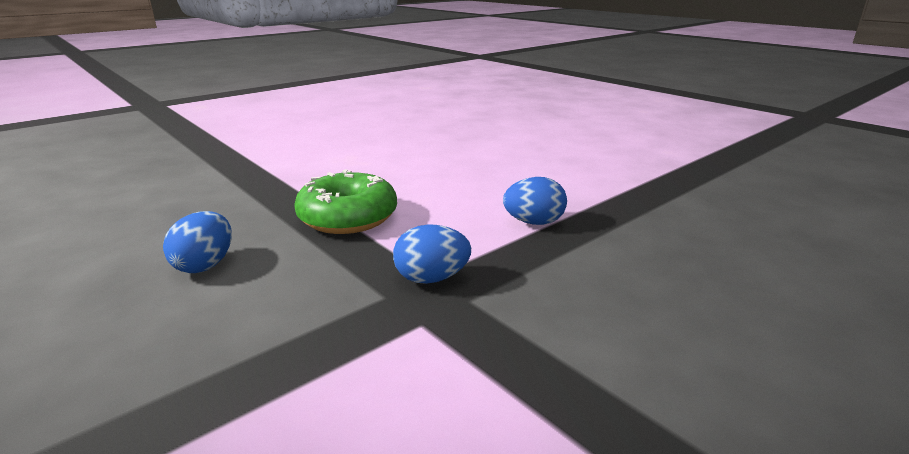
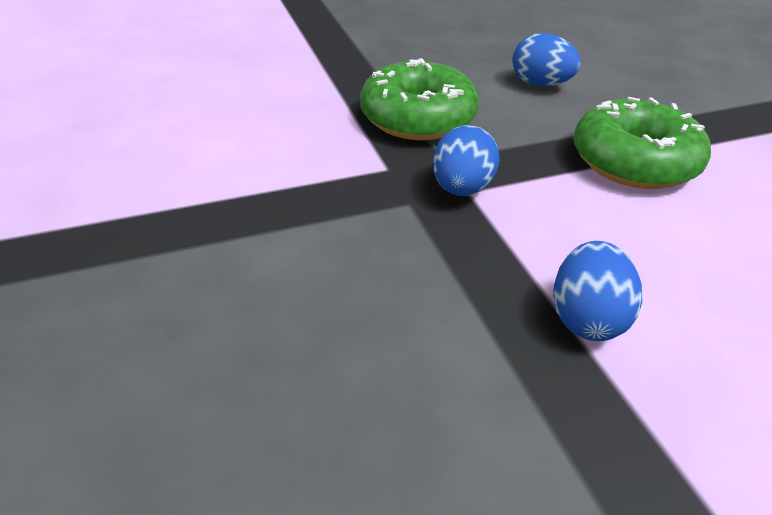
camera: 110 degrees right, 15 degrees up
none -> green donut [360,58,479,140]

